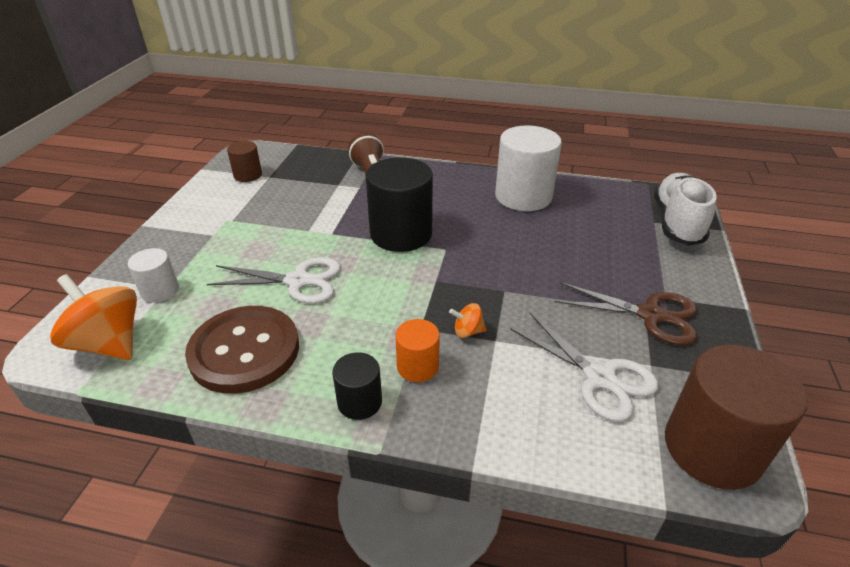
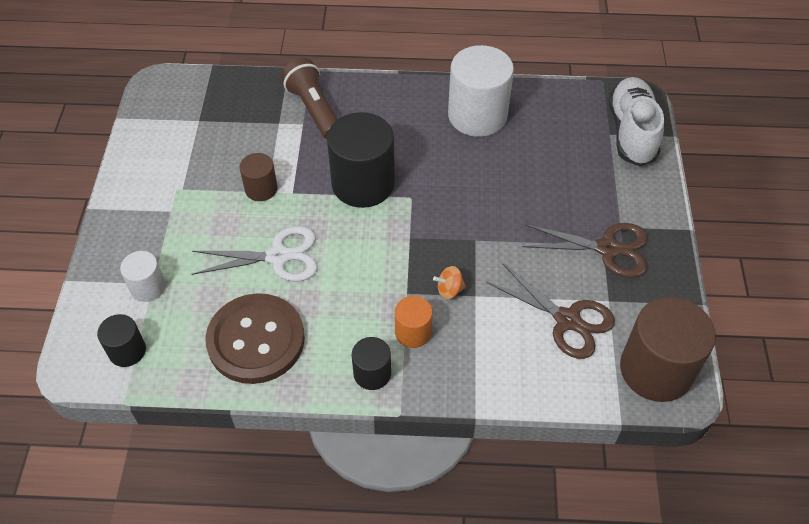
camera: 10 degrees left, 15 degrees up
orange spinning top [50,274,137,360] -> black cylinder [97,314,146,367]
brown cylinder [227,141,262,182] -> brown cylinder moved to [240,153,278,201]
white scissors [510,313,658,422] -> brown scissors [486,263,615,359]

